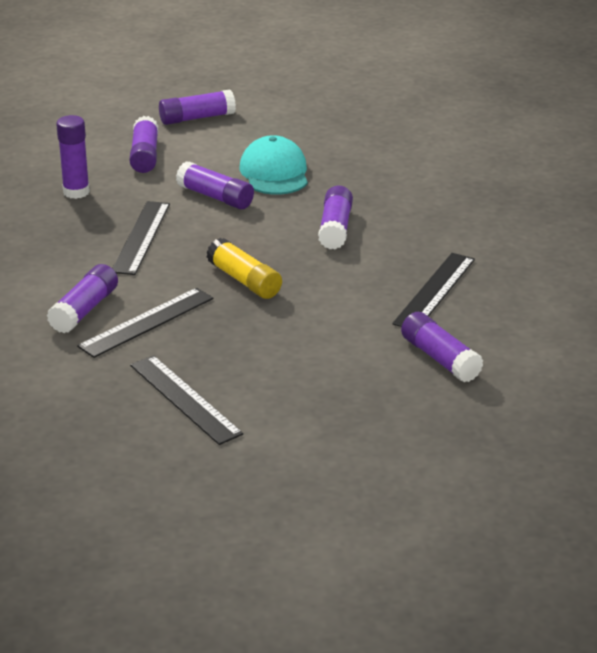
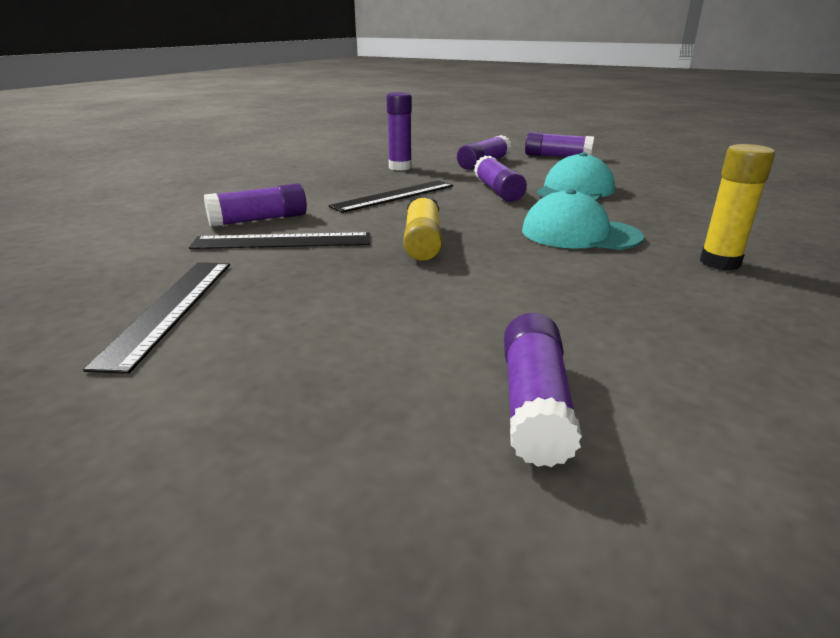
camera: 40 degrees right, 5 degrees down
purple glue stick [318,186,353,250] -> turquoise cap [522,189,644,250]
black ruler [392,253,475,327] -> none
none -> yellow glue stick [700,144,775,270]

